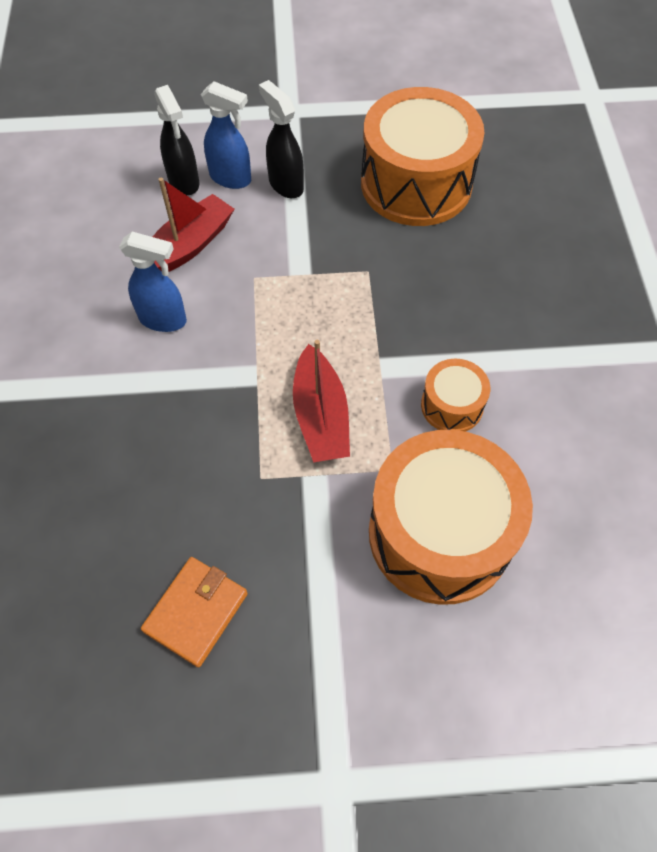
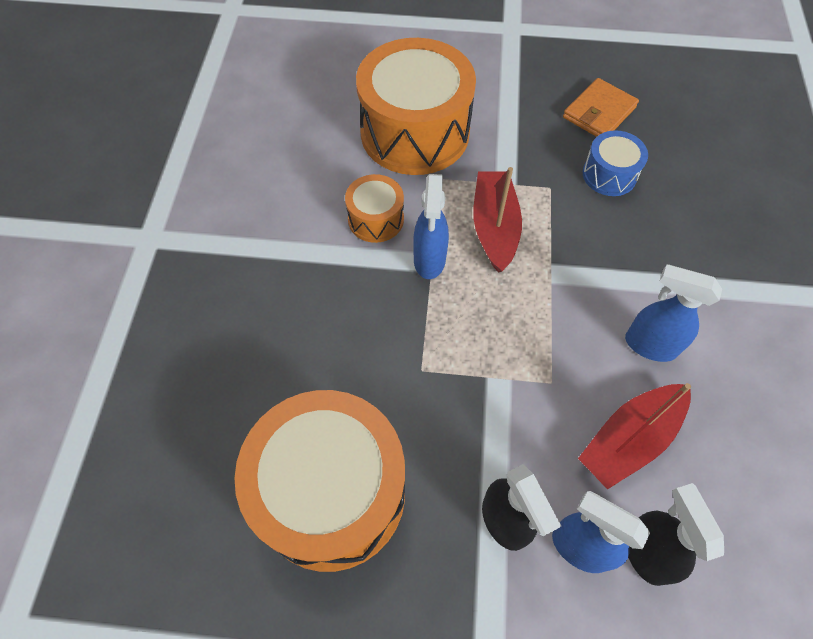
camera: 170 degrees left, 0 degrees up
none -> blue spray bottle [413,174,449,279]
none -> blue drum [583,130,648,196]

